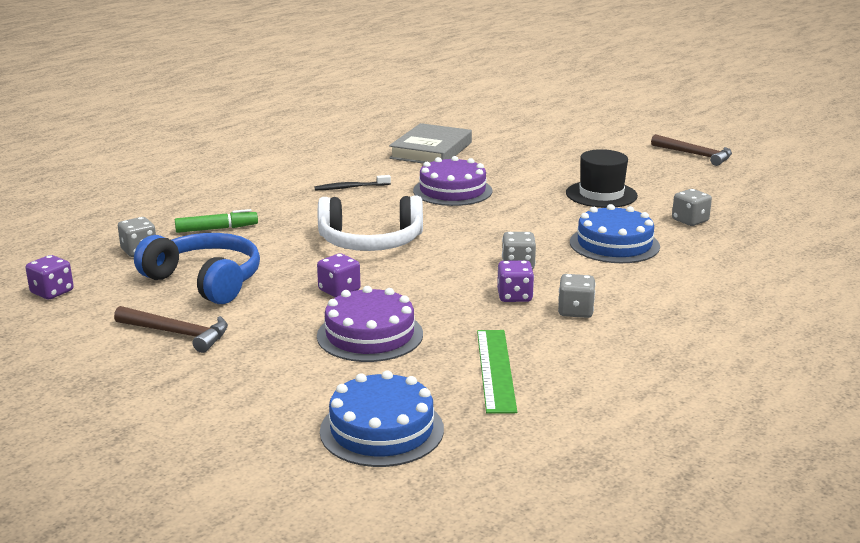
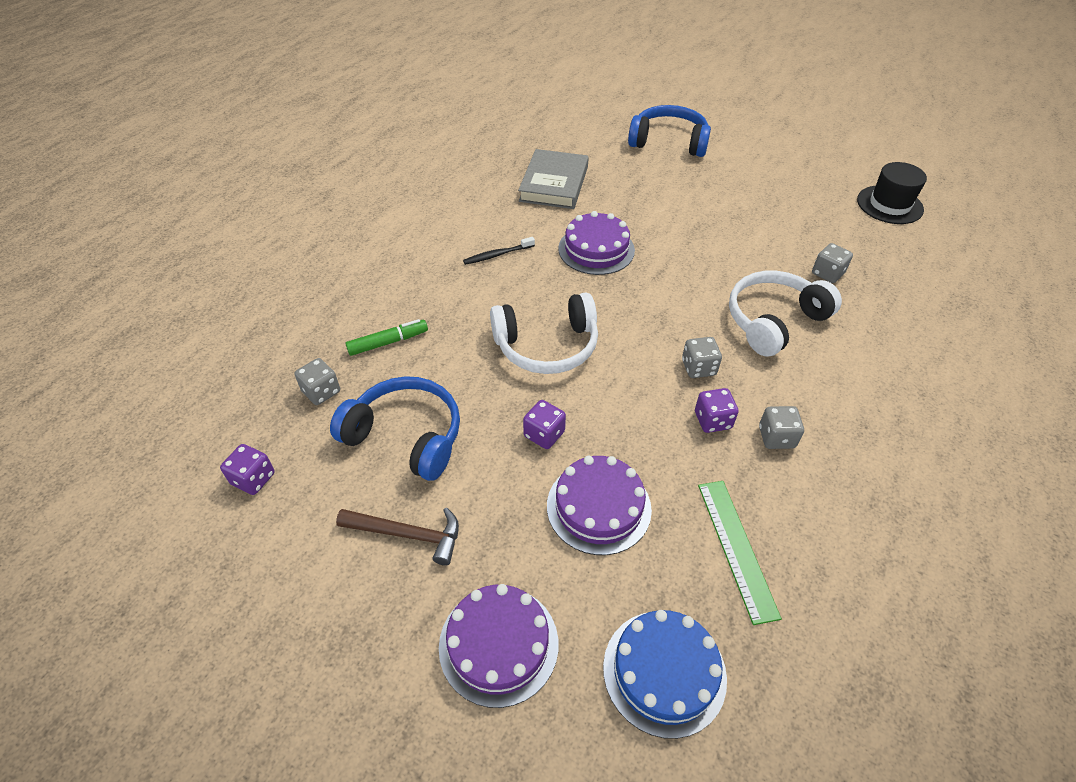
camera: 10 degrees left, 25 degrees up
black hat [566,149,638,208] -> black hat moved to [857,162,927,224]
blue cake [570,204,660,263] -> white headphones [729,271,842,357]
brown hammer [651,134,732,166] -> none
none -> purple cake [439,584,558,708]
none -> blue headphones [628,105,711,157]

